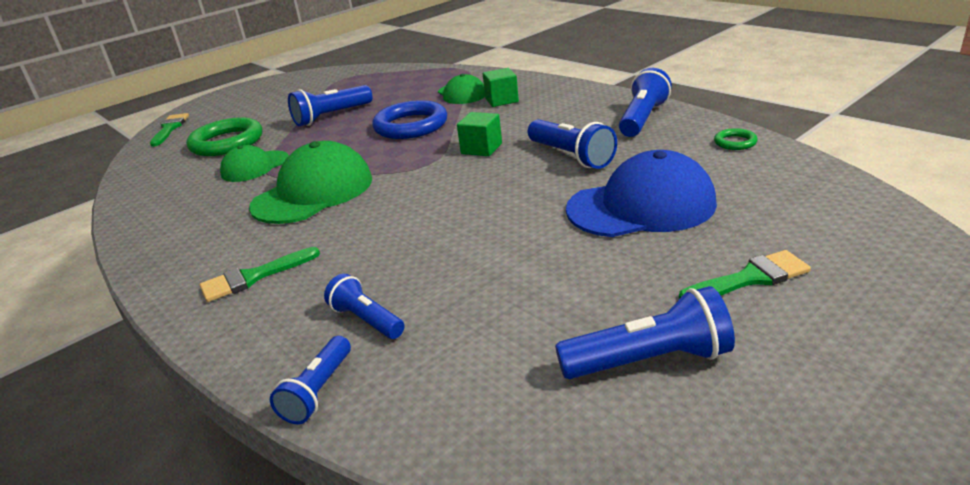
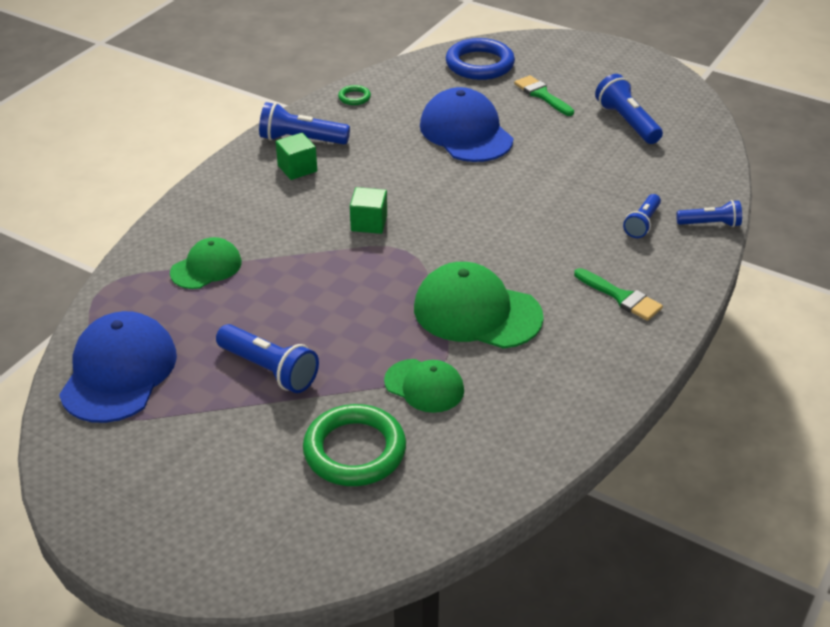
camera: 110 degrees left, 10 degrees up
green brush [150,113,189,147] -> none
blue ring [372,100,447,139] -> blue ring moved to [446,38,515,80]
green cube [483,68,519,107] -> green cube moved to [276,133,317,180]
blue flashlight [528,119,617,169] -> none
none -> blue cap [59,311,177,423]

